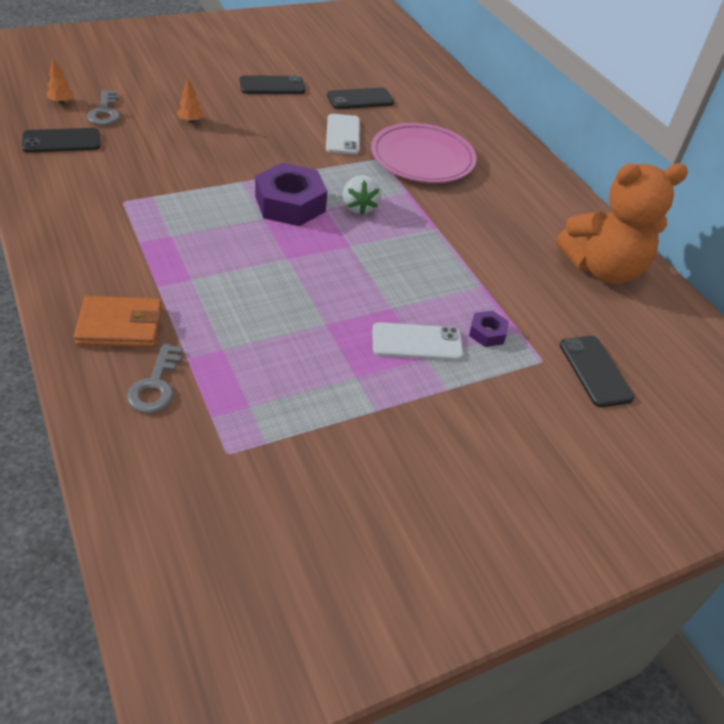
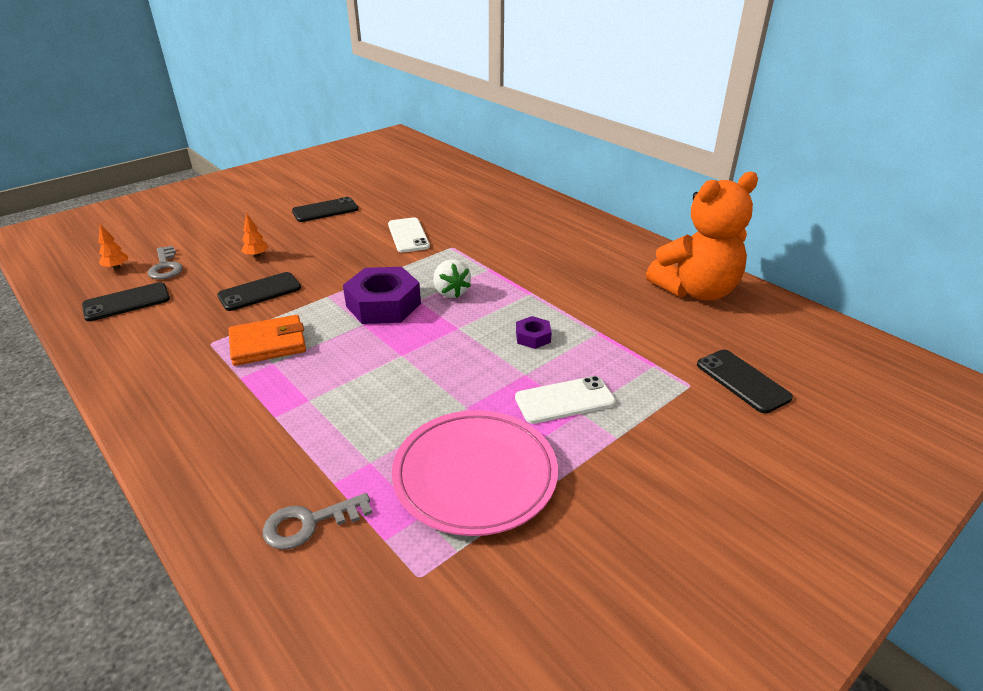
camera: 10 degrees left, 10 degrees down
orange wallet [74,296,162,348] -> orange wallet moved to [229,315,306,366]
grey key [127,343,183,413] -> grey key turned 75 degrees clockwise [263,493,372,550]
black phone [327,88,394,109] -> black phone moved to [217,272,301,311]
pink plate [371,123,477,183] -> pink plate moved to [392,410,558,536]
purple nut [469,311,509,347] -> purple nut moved to [516,316,552,349]

